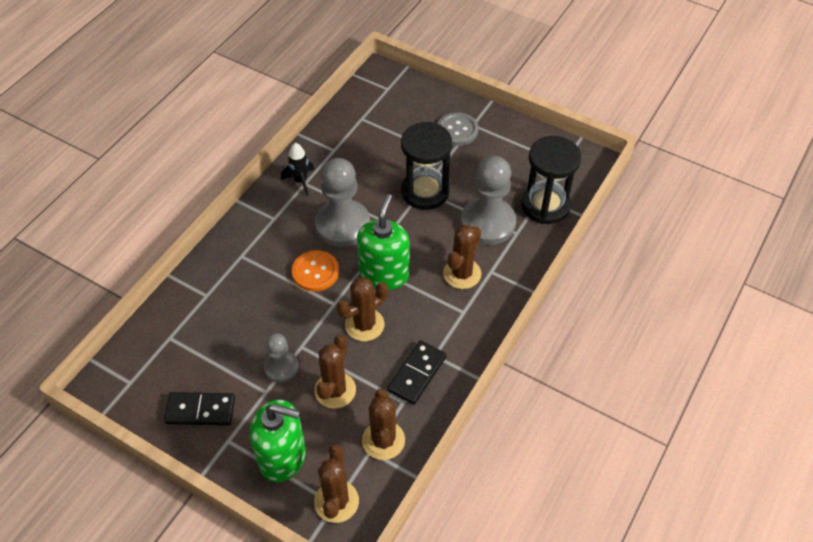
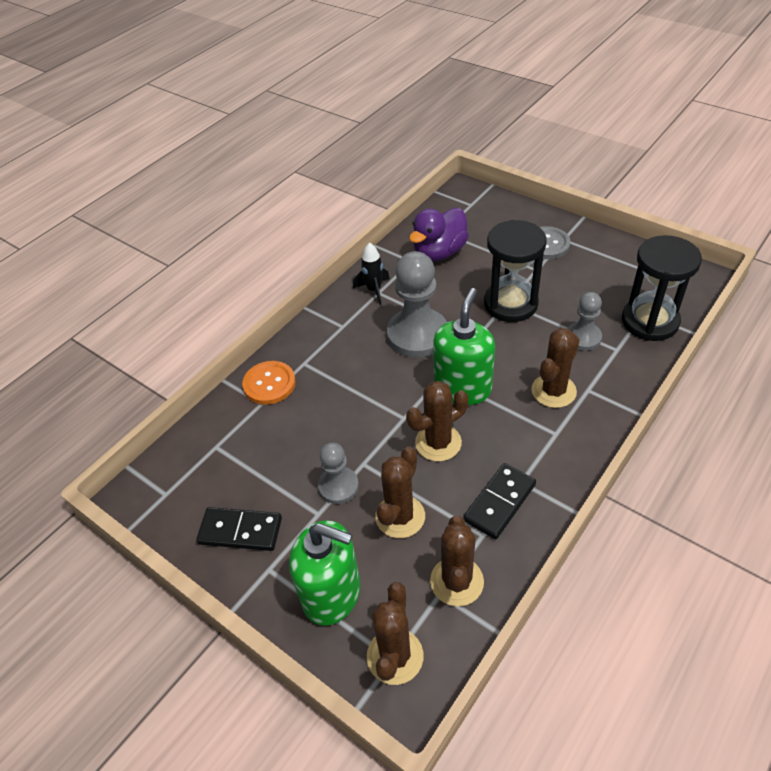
camera: 10 degrees right, 5 degrees down
orange button [292,250,339,292] -> orange button moved to [242,361,296,405]
grey pawn [461,156,516,245] -> grey pawn [567,292,602,351], size x0.56
none -> purple duck [409,208,469,261]

